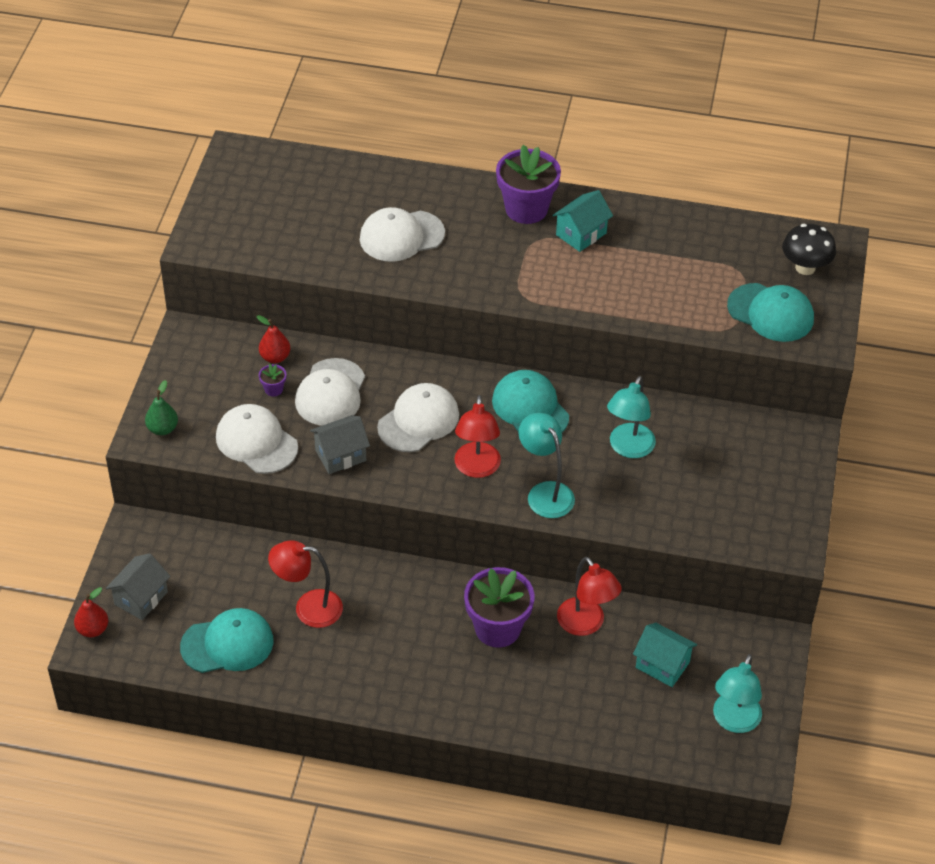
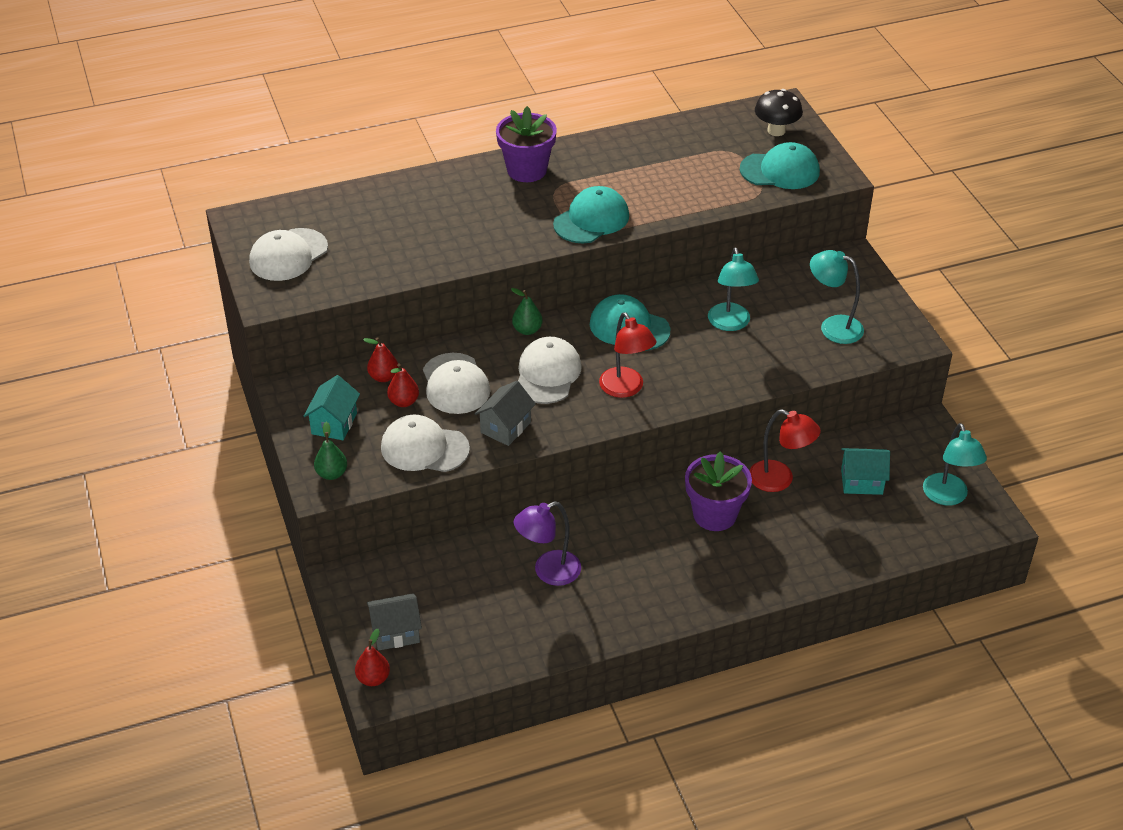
camera: 30 degrees left, 5 degrees down
grey house [106,553,170,620] -> grey house turned 75 degrees clockwise [367,593,422,651]
turquoise cap [180,608,274,673] -> turquoise cap moved to [553,186,629,243]
purple flower pot [259,364,286,397] -> red pear [387,363,419,407]
red lamp [268,540,343,628] -> purple lamp [513,501,581,586]
white cap [360,207,445,262] -> white cap moved to [249,228,328,281]
turquoise lamp [519,413,575,518] -> turquoise lamp moved to [810,250,864,344]
turquoise house [552,190,613,252] -> turquoise house moved to [304,375,360,440]
none -> green pear [511,288,543,335]

